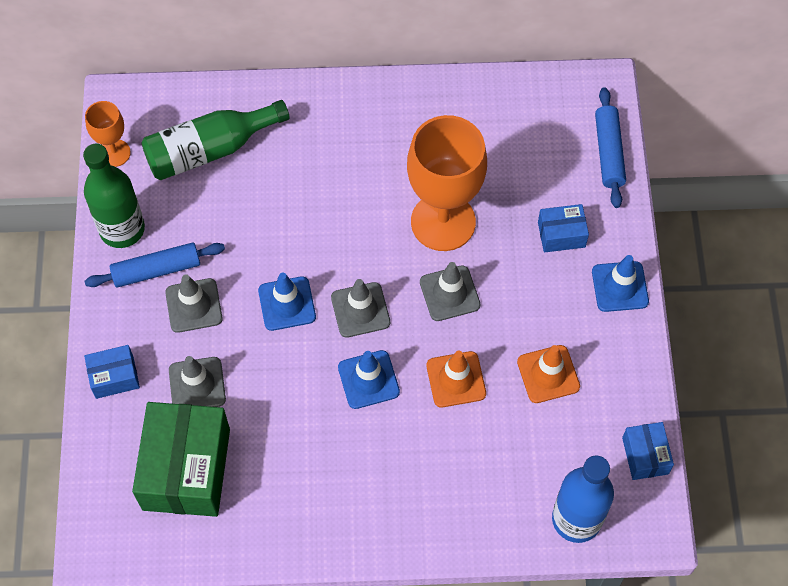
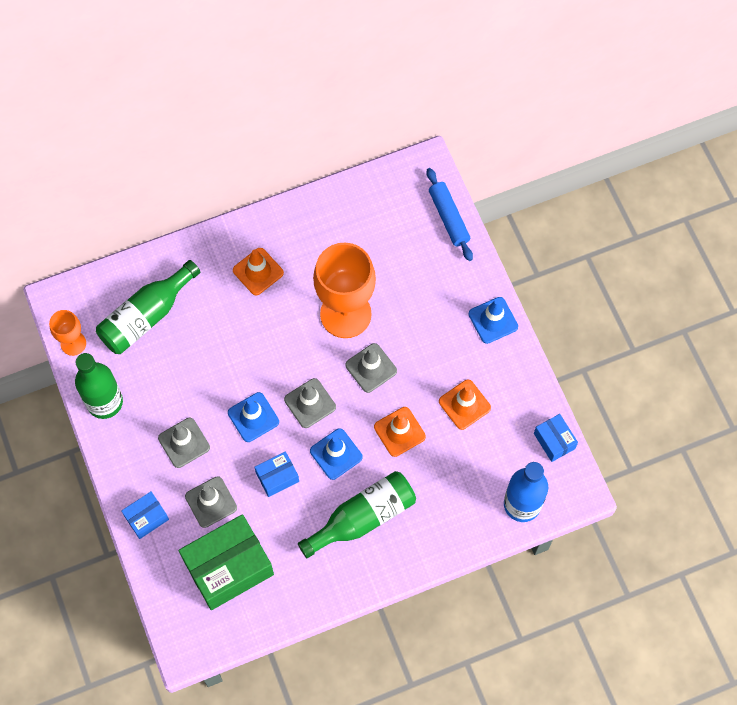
camera: 20 degrees left, 5 degrees up
blue rolling pin [84,242,225,288] -> none
green box [132,402,230,517] -> green box turned 75 degrees clockwise [179,514,274,610]
blue box [538,204,589,253] -> blue box moved to [254,451,299,497]
none -> orange traffic cone [233,248,284,295]
none -> green bottle [298,471,416,558]

